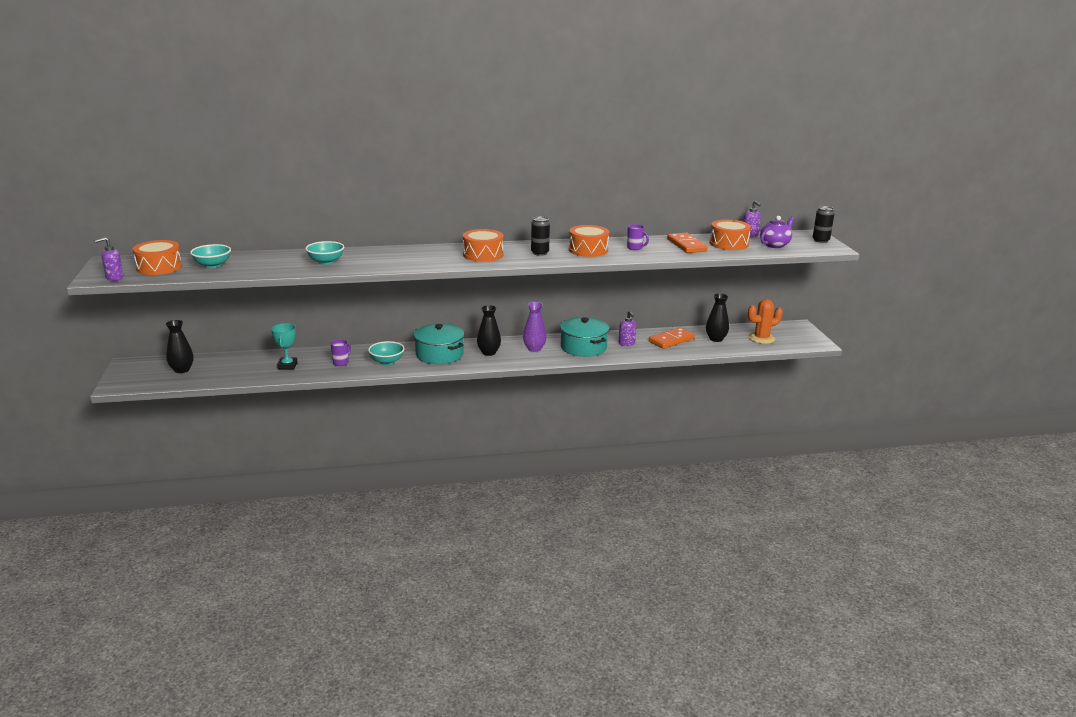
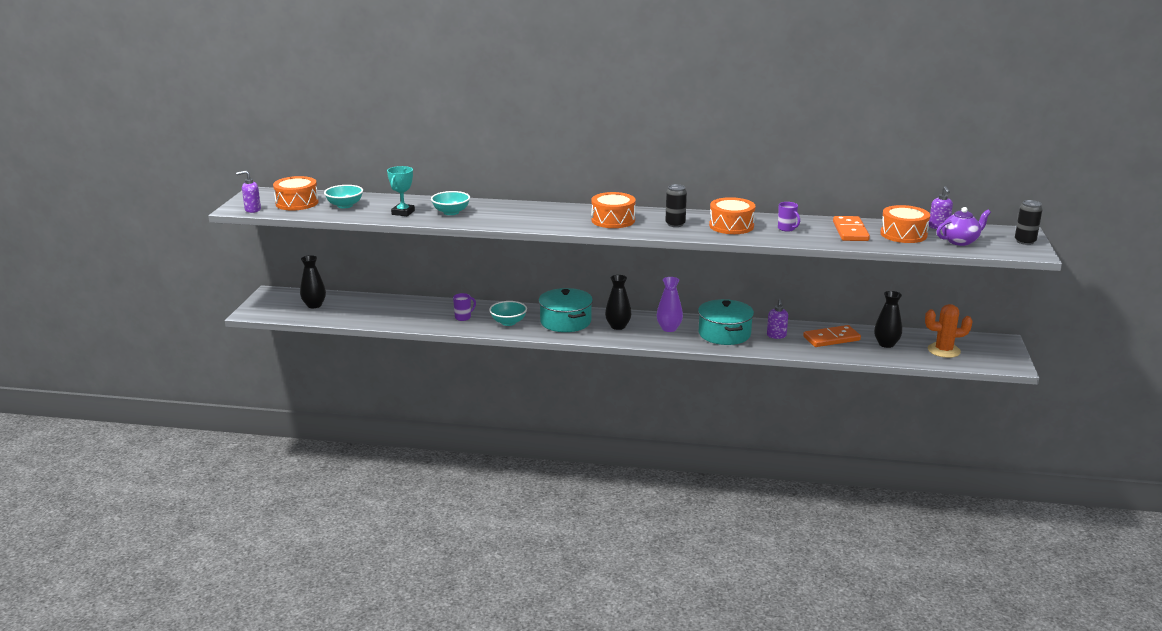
camera: 20 degrees right, 0 degrees up
turquoise trophy [271,323,297,369] -> turquoise trophy moved to [387,166,415,216]

